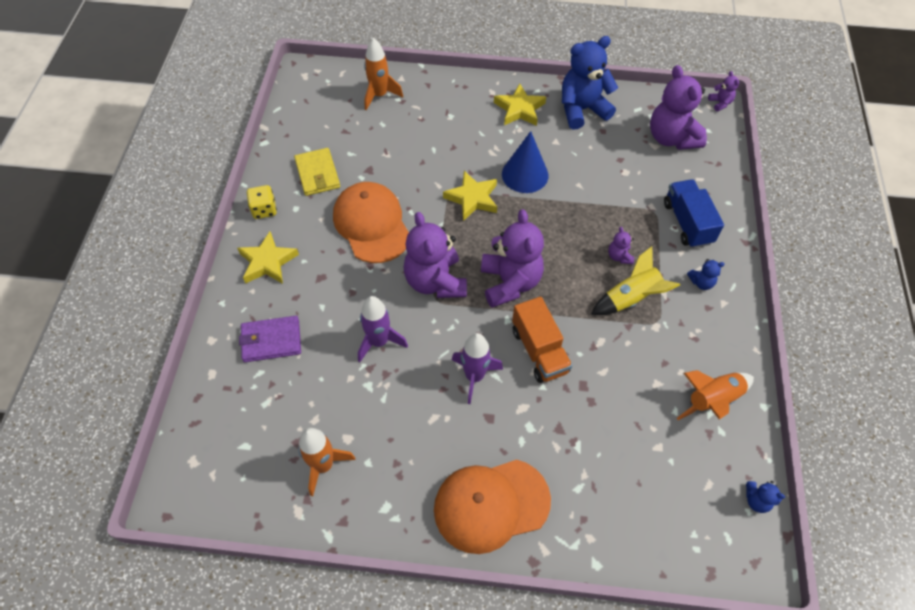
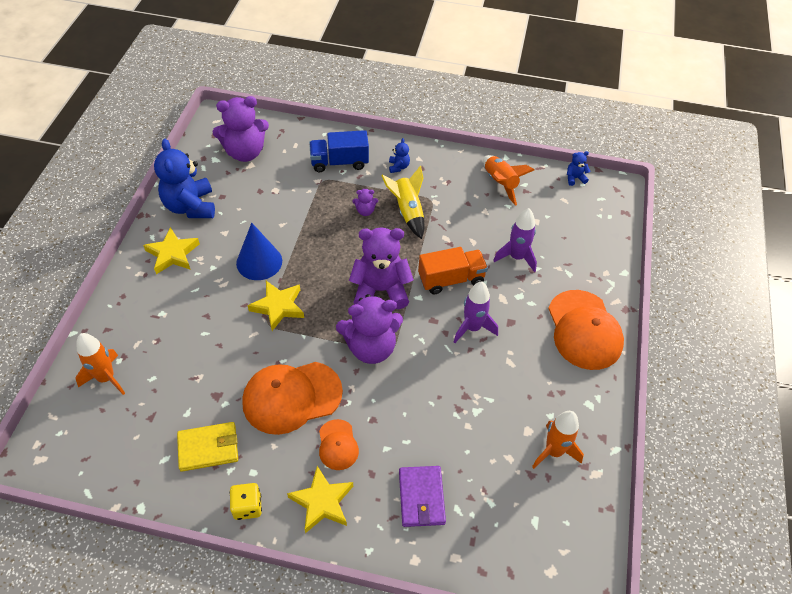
camera: 85 degrees left, 5 degrees down
purple rocket [358,296,408,362] -> purple rocket moved to [493,208,537,272]
purple teddy bear [708,71,739,111] -> none
blue teddy bear [746,481,785,513] -> blue teddy bear turned 135 degrees counterclockwise [567,151,590,186]
none -> orange cap [319,419,359,470]

